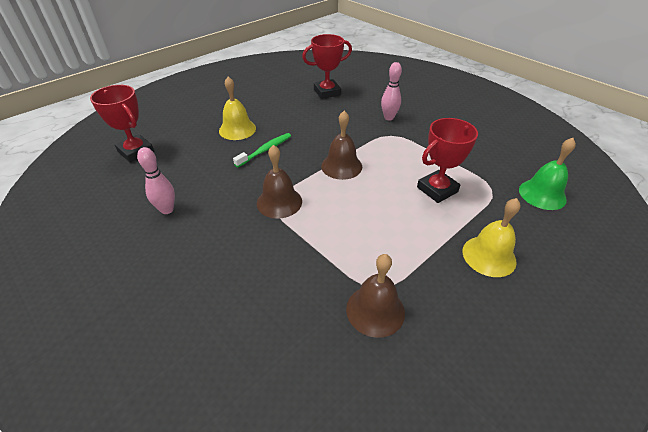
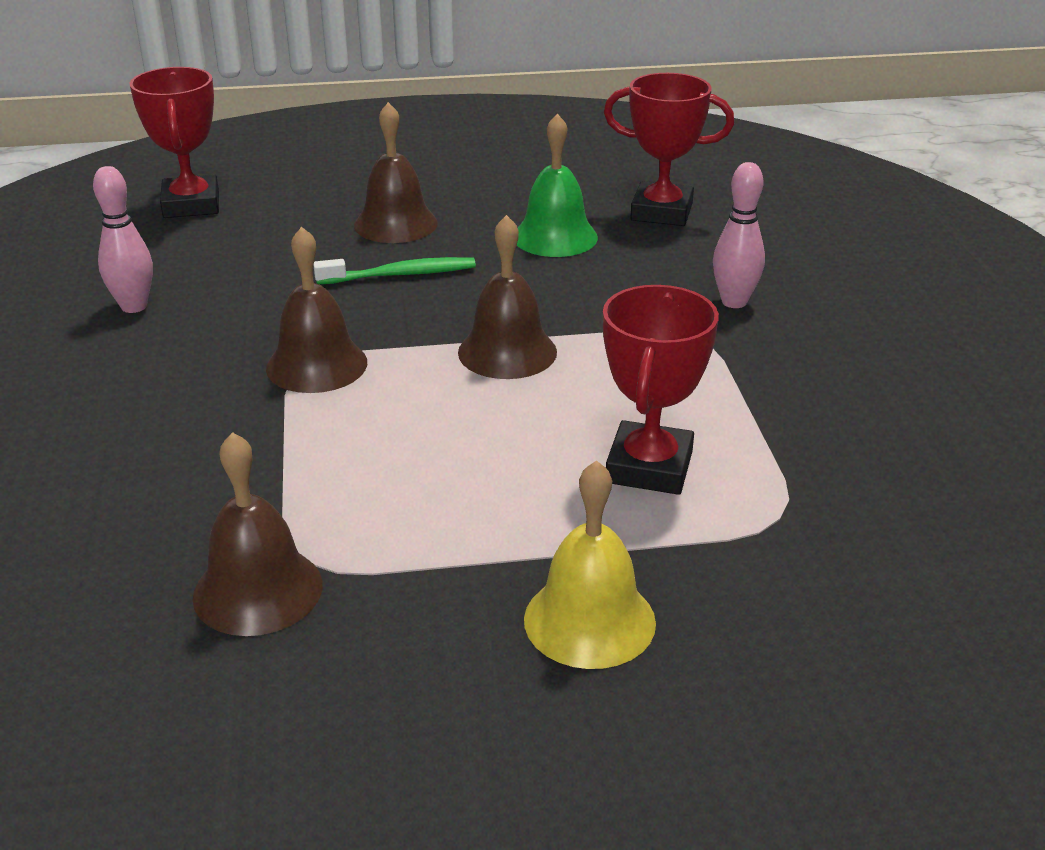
camera: 35 degrees right, 10 degrees down
yellow bell [219,77,256,140] -> brown bell [354,102,438,243]
red trophy [417,118,478,203] -> red trophy turned 75 degrees counterclockwise [603,285,719,495]
green bell [519,138,576,210] -> green bell moved to [517,113,598,257]

